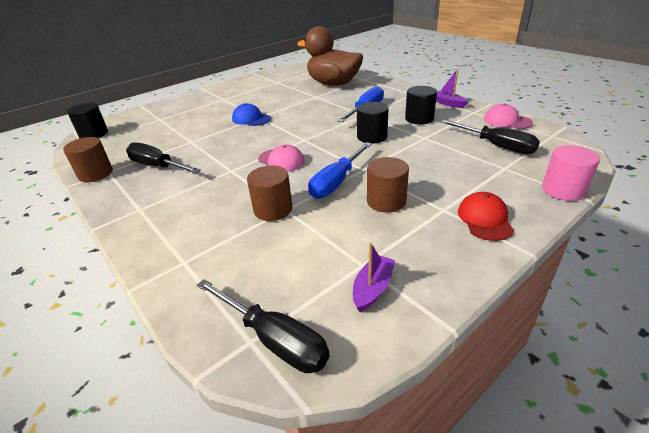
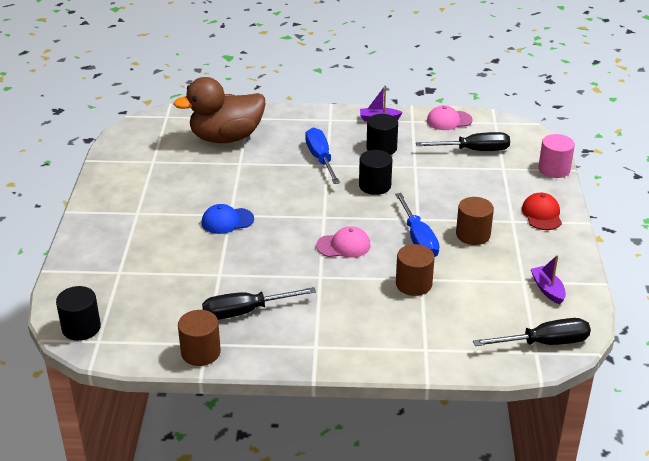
camera: 50 degrees left, 0 degrees up
red cap [458,192,514,241] -> red cap turned 45 degrees clockwise [522,193,562,230]

